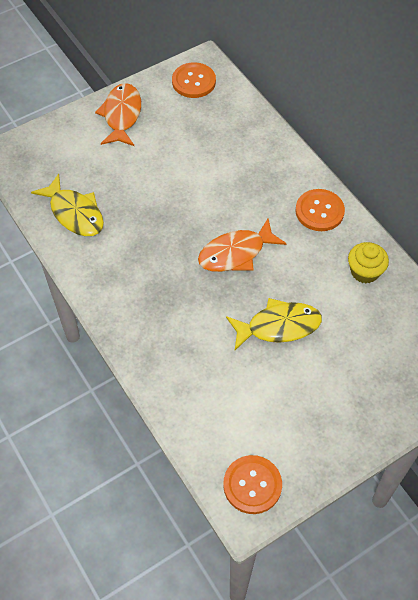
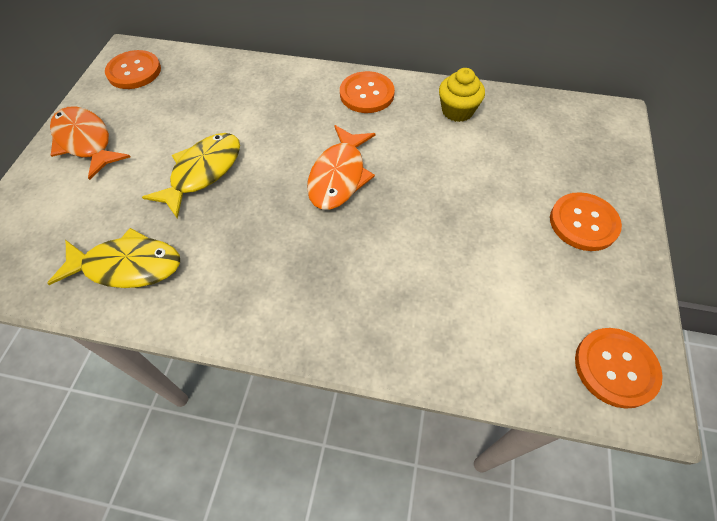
camera: 45 degrees left, 0 degrees up
yellow fish [226,298,322,350] -> yellow fish moved to [142,133,240,219]
none -> orange button [550,192,622,251]

